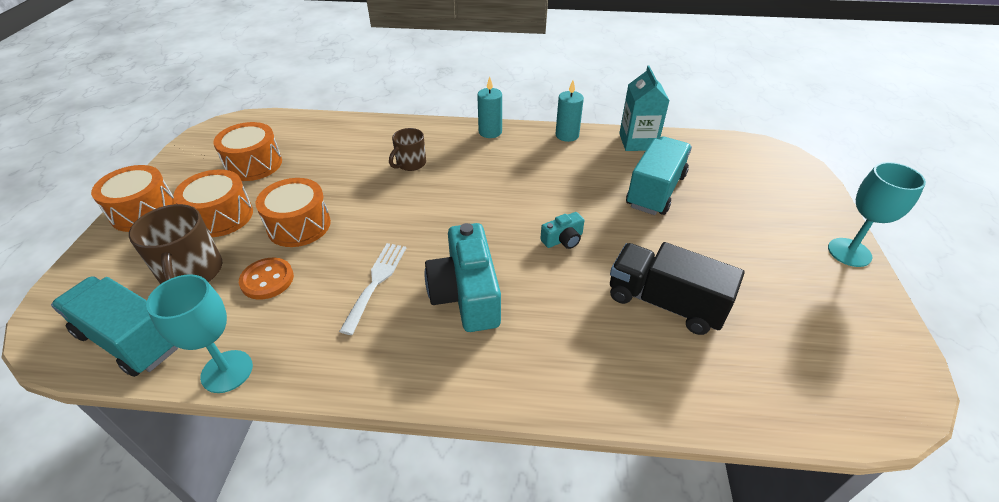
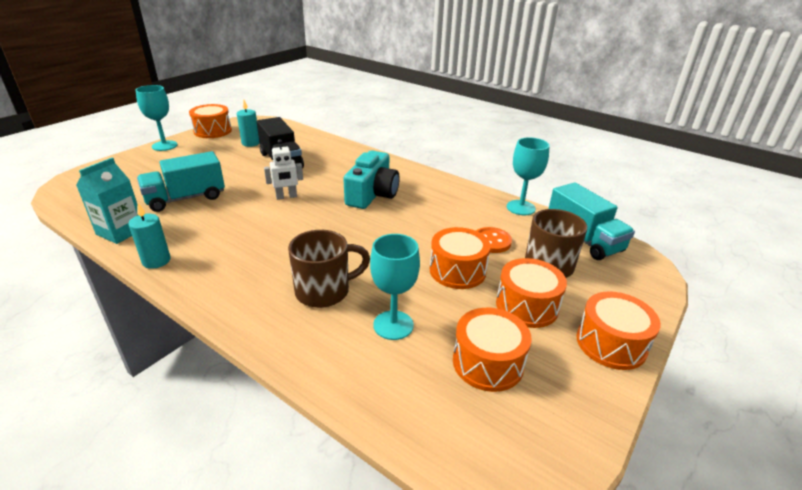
camera: 150 degrees left, 10 degrees down
white fork [339,243,406,335] -> none
brown mug [389,128,426,171] -> brown mug [288,230,370,308], size x1.61
turquoise candle [477,77,502,138] -> turquoise candle moved to [237,100,260,147]
turquoise camera [540,212,585,249] -> white robot [264,139,303,200]
none -> orange drum [189,104,232,138]
none -> turquoise goblet [370,234,420,340]

